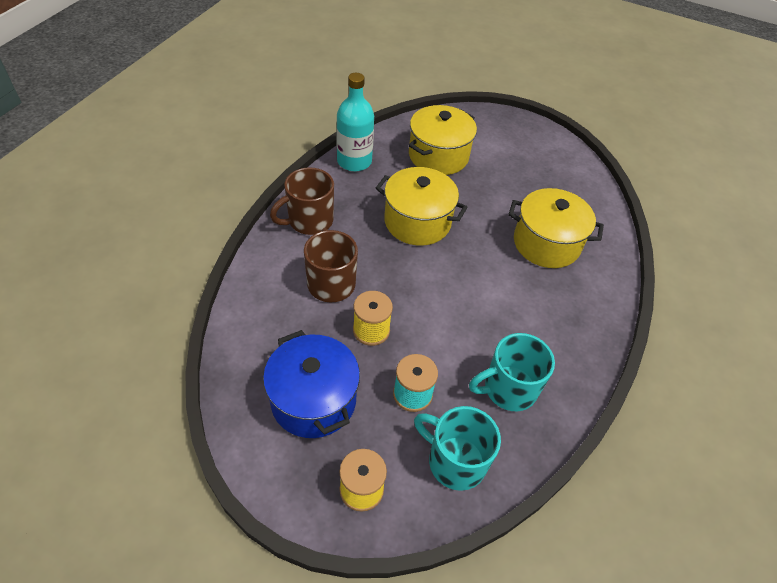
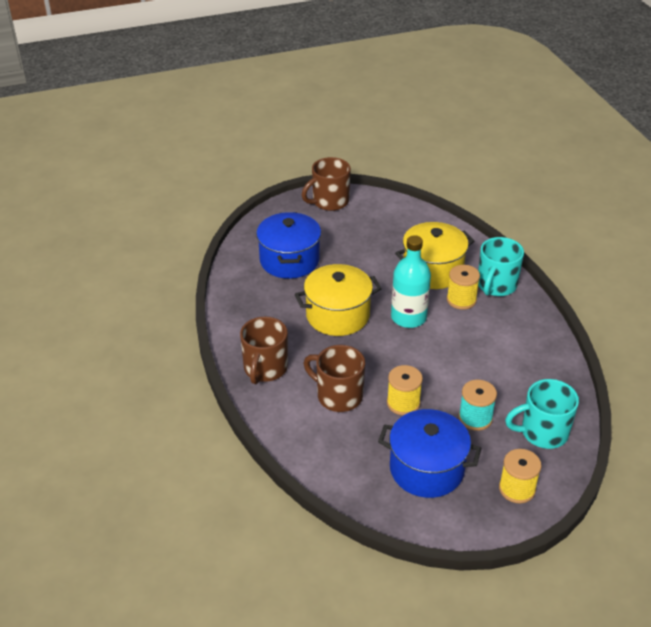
camera: 40 degrees left, 10 degrees down
turquoise bottle [336,73,374,171] -> turquoise bottle moved to [391,235,431,328]
yellow pot [409,105,477,175] -> blue pot [256,212,321,279]
turquoise mug [469,333,555,411] -> turquoise mug moved to [478,237,524,296]
none -> brown mug [302,157,351,211]
none -> yellow spool [447,265,480,310]

